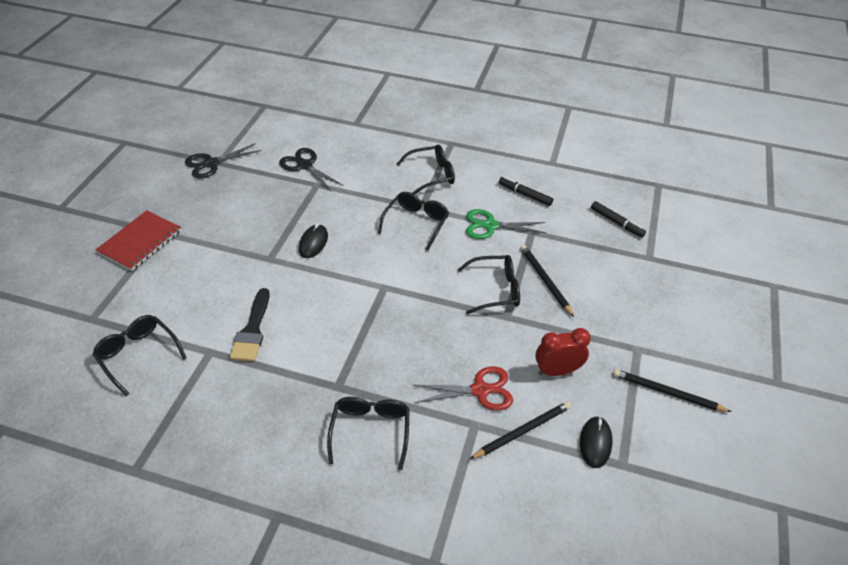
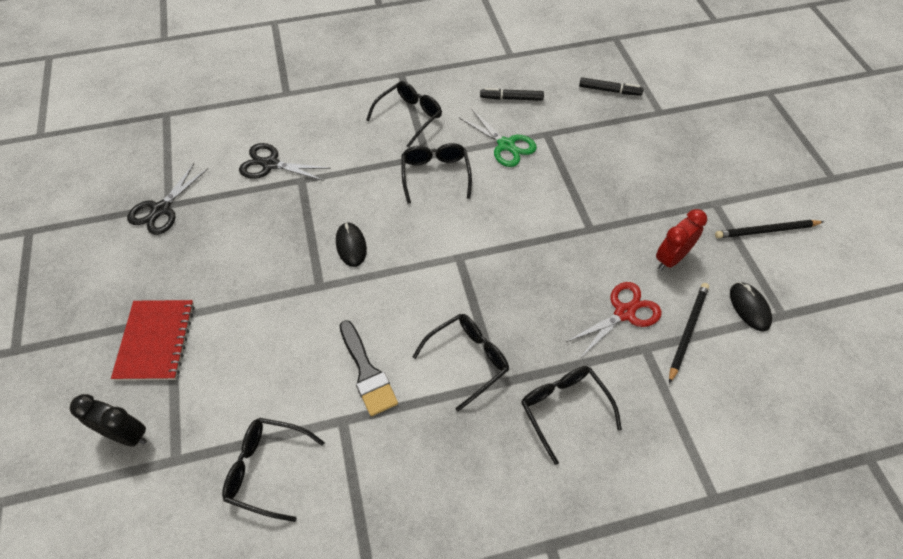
camera: 30 degrees left, 10 degrees up
black glasses [458,255,520,314] -> black glasses moved to [413,314,509,411]
green scissors [466,209,546,239] -> green scissors turned 105 degrees counterclockwise [459,109,537,167]
black pencil [520,245,574,317] -> none
none -> black clock [70,394,147,447]

